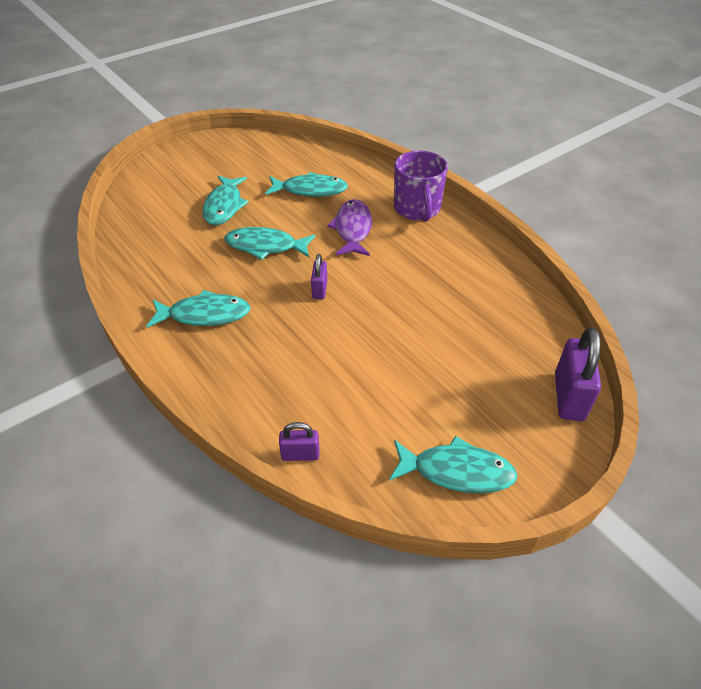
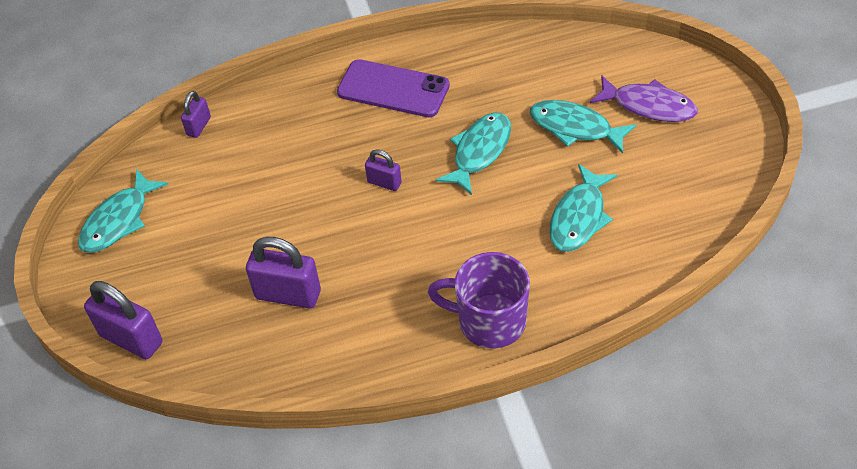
camera: 115 degrees right, 5 degrees up
turquoise fish [147,290,251,328] -> purple phone [337,59,450,117]
purple fish [327,199,372,256] -> purple fish moved to [590,76,698,122]
none -> purple padlock [246,237,321,308]

